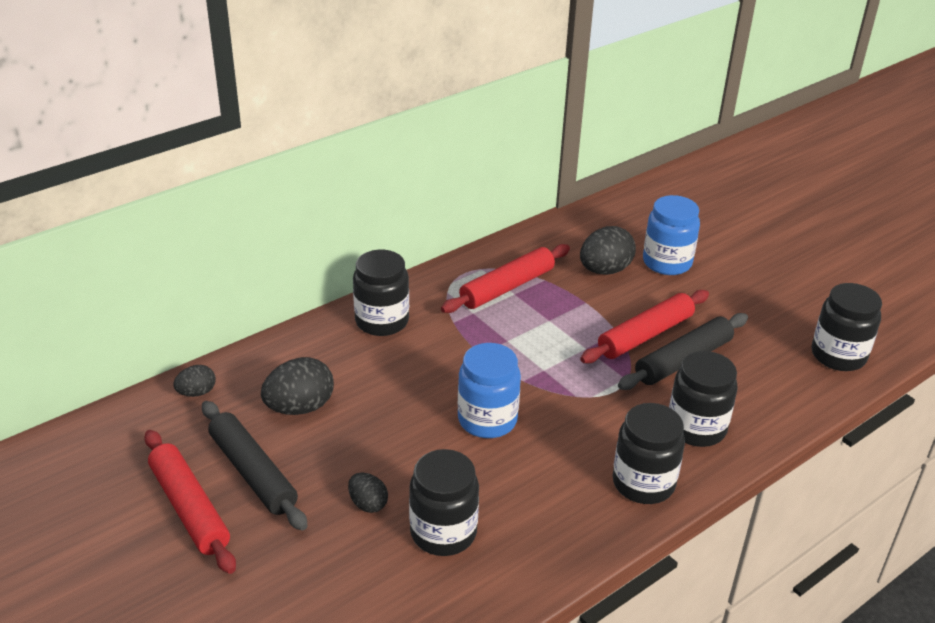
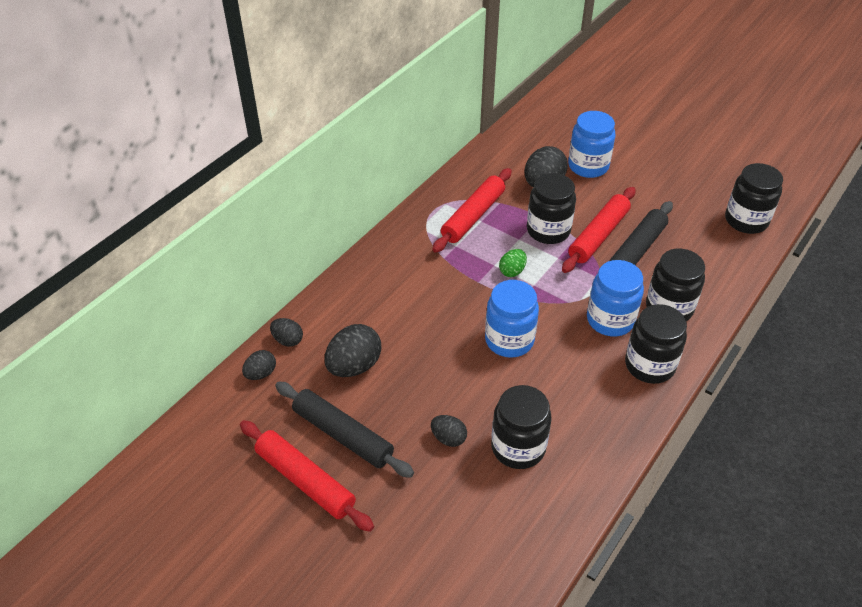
camera: 15 degrees left, 10 degrees up
black jar [353,250,409,336] -> black jar moved to [527,173,576,244]
none -> black egg [270,318,303,347]
none -> green egg [499,249,527,277]
none -> blue jar [587,260,644,336]

